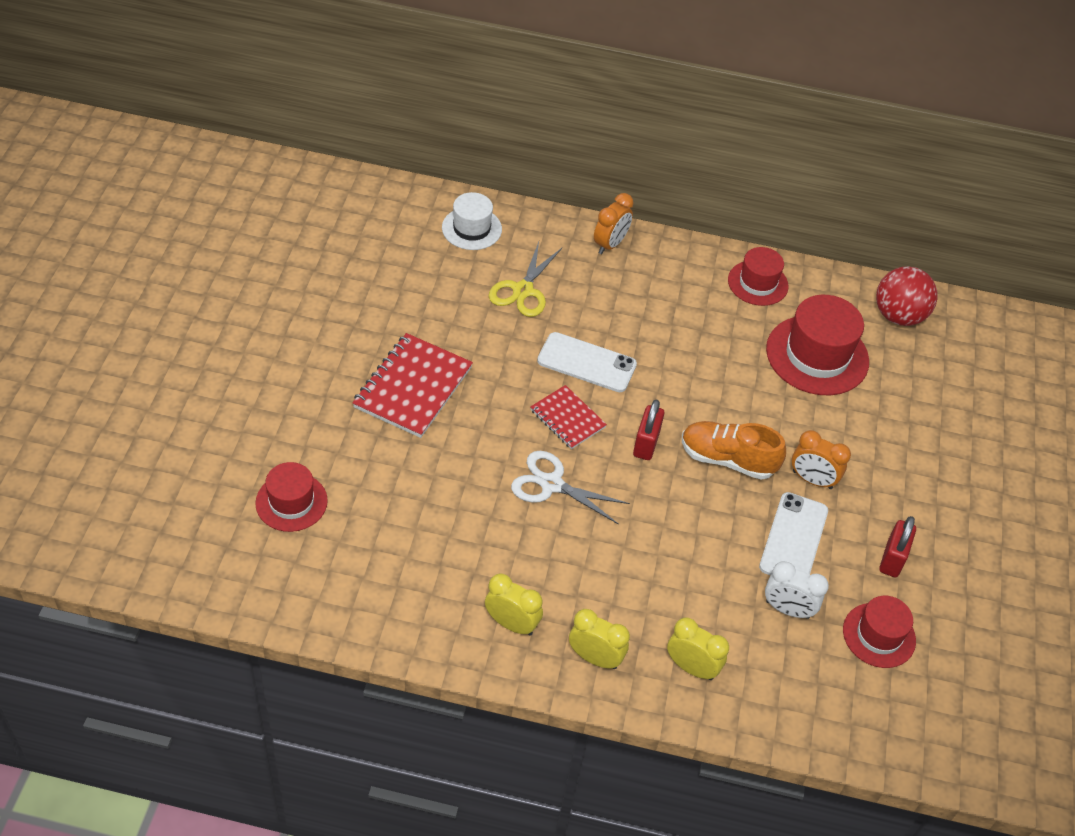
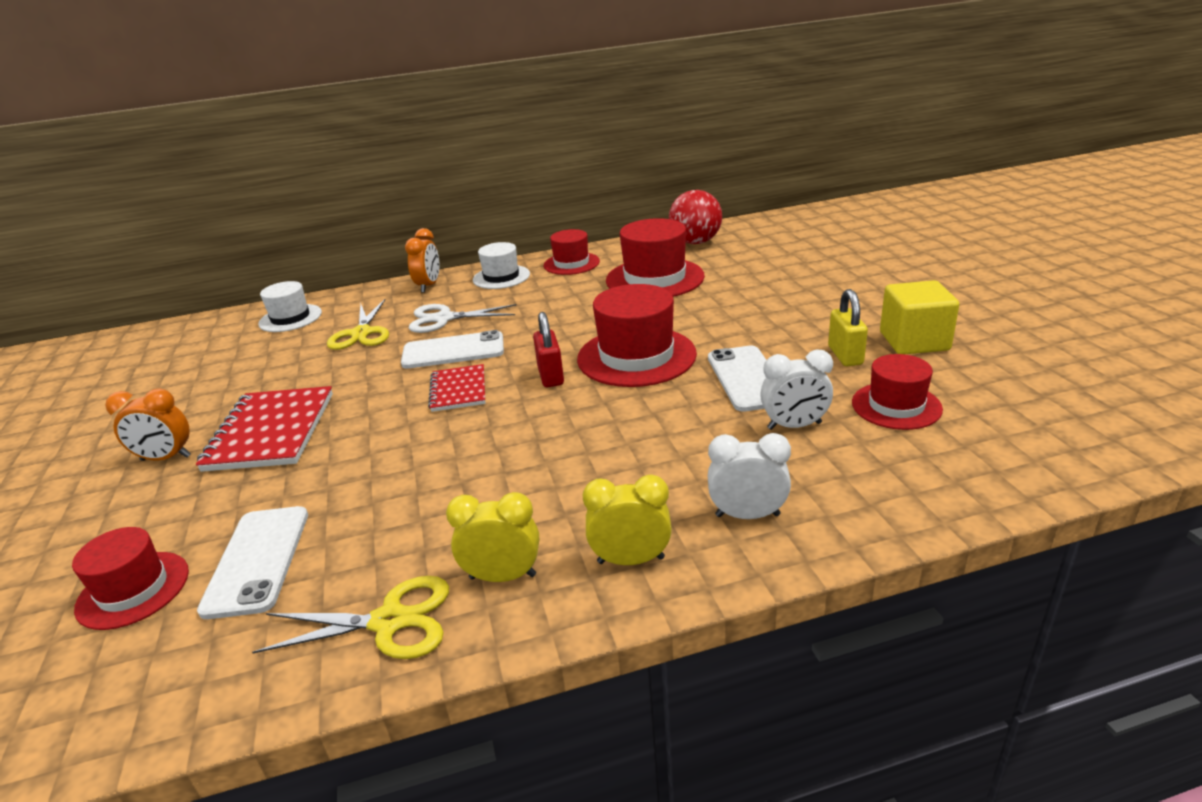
camera: 20 degrees left, 20 degrees down
white scissors [511,451,630,525] -> white scissors moved to [409,304,516,333]
red notebook [530,385,607,449] -> red notebook turned 60 degrees clockwise [428,364,485,412]
yellow clock [667,617,729,680] -> white clock [708,433,791,519]
orange shoe [682,421,786,480] -> red hat [577,284,697,387]
orange clock [792,430,851,489] -> orange clock moved to [105,389,191,461]
red padlock [879,516,916,578] -> yellow padlock [828,289,868,366]
none -> white phone [197,506,308,619]
none -> yellow scissors [252,576,449,659]
none -> white hat [473,242,530,289]
none -> yellow cube [880,280,959,354]

